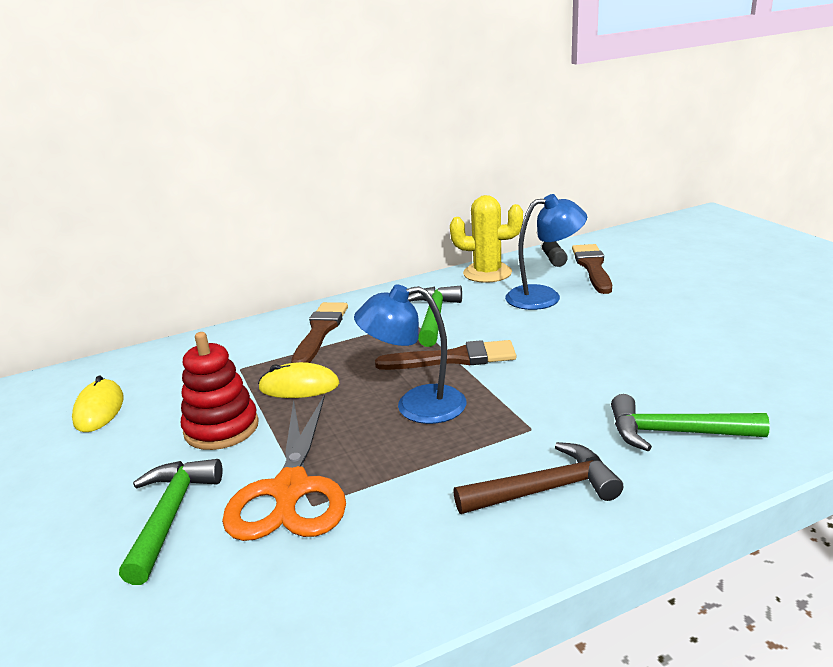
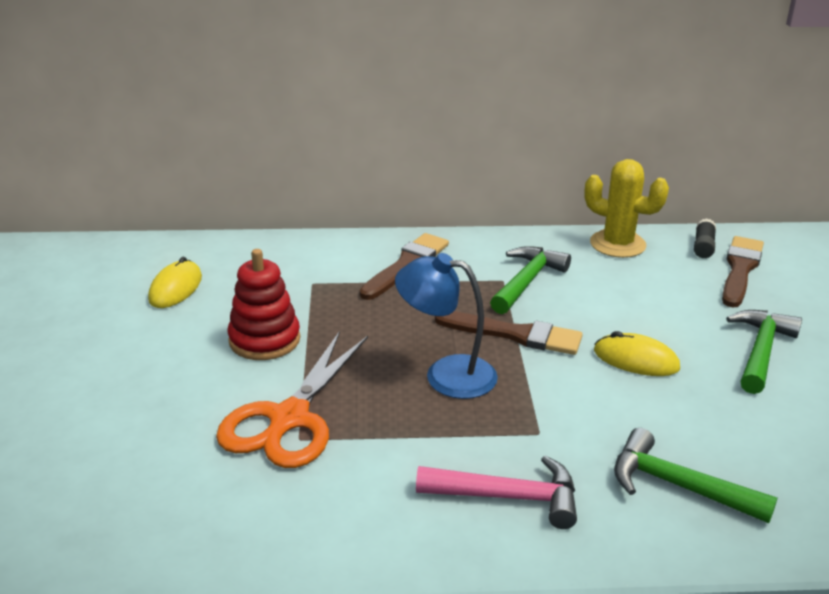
camera: 20 degrees right, 5 degrees up
green hammer [119,459,223,585] -> green hammer moved to [726,310,802,394]
yellow mouse [258,362,339,398] -> yellow mouse moved to [594,331,680,376]
brown hammer [453,442,623,514] -> pink hammer [416,456,577,529]
blue lamp [505,194,587,310] -> none

